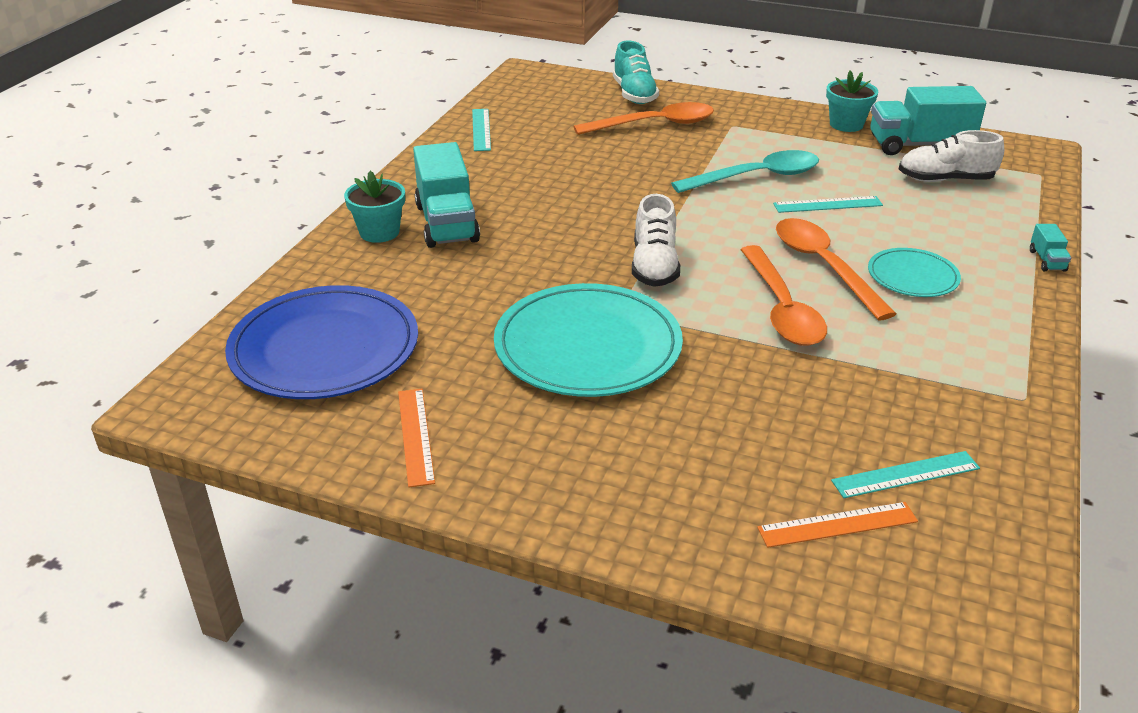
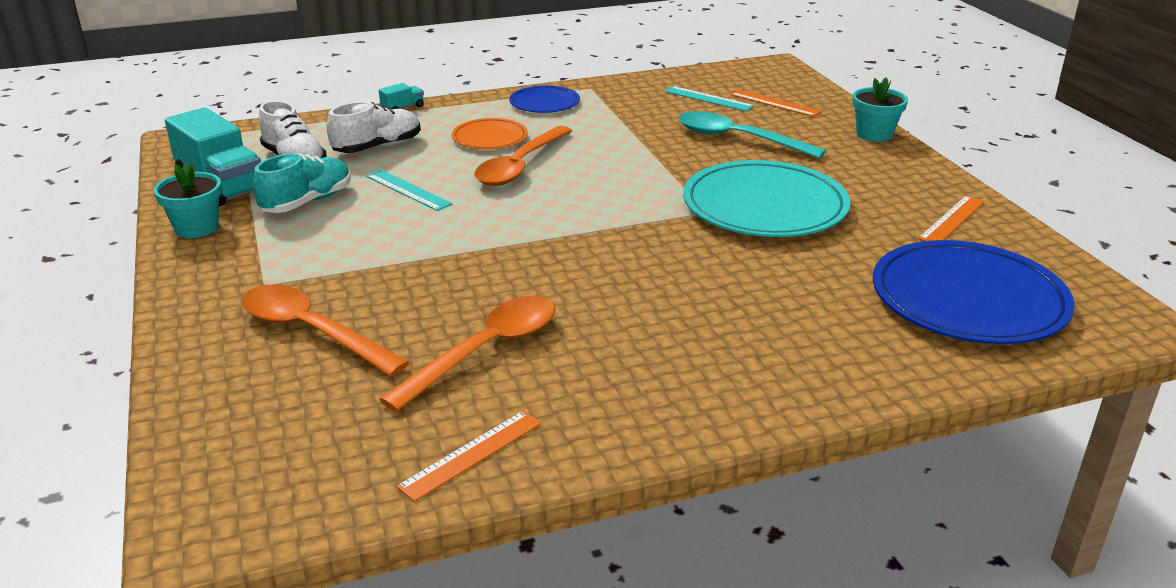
camera: 130 degrees left, 5 degrees down
turquoise flower pot [344,171,405,243] -> turquoise flower pot moved to [852,77,908,142]
turquoise truck [413,142,480,248] -> none
turquoise ruler [472,109,491,151] -> orange ruler [396,411,542,502]
turquoise shoe [613,41,659,104] -> turquoise shoe moved to [253,153,351,213]
white shoe [632,194,680,287] -> white shoe moved to [326,102,421,153]
turquoise spoon [671,150,819,193] -> turquoise spoon moved to [678,111,826,159]
orange spoon [740,245,827,346] -> orange spoon moved to [379,296,556,412]
turquoise plate [868,248,961,297] -> orange plate [452,118,528,149]
none -> blue plate [509,85,580,113]

